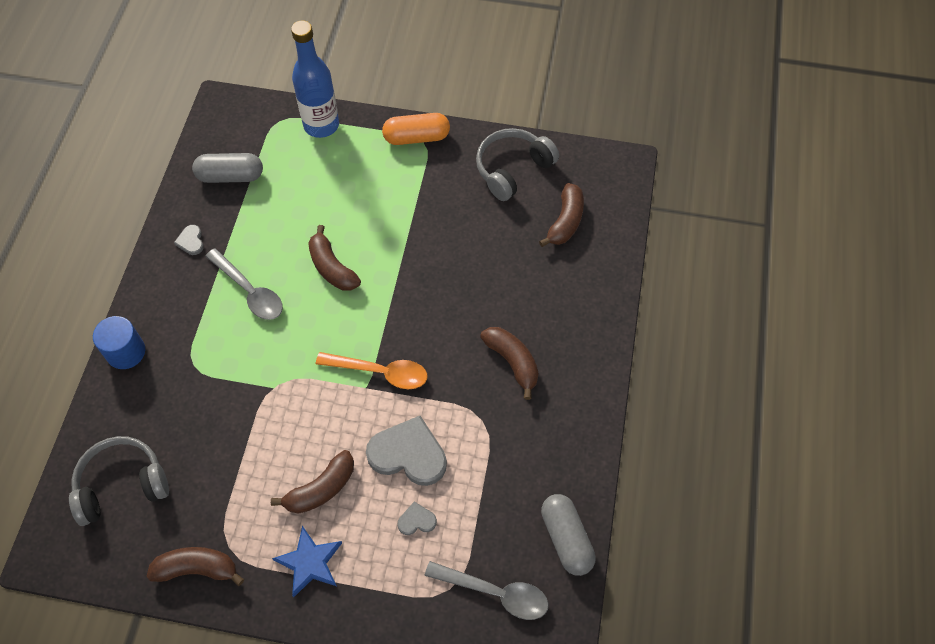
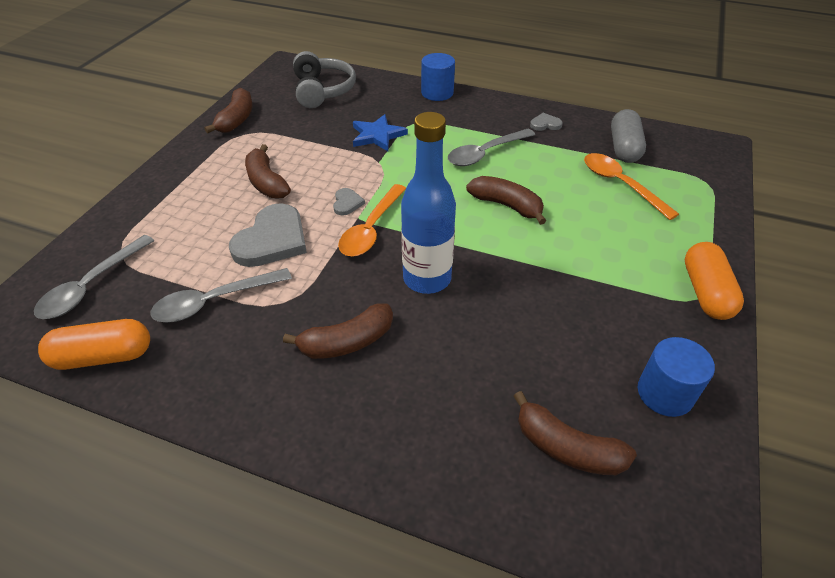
camera: 100 degrees right, 15 degrees down
blue star [272,526,342,598] -> blue star moved to [353,114,408,151]
blue bottle [291,20,339,138] -> blue bottle moved to [401,112,456,294]
brown banana [308,225,361,291] -> brown banana turned 60 degrees clockwise [466,176,546,225]
grey heart [398,502,437,535] -> grey heart moved to [333,188,365,215]
grey headphones [476,128,559,201] -> blue cylinder [638,337,715,417]
grey capsule [541,494,596,576] -> orange capsule [38,319,150,370]
none -> grey spoon [150,268,292,322]
none -> orange spoon [584,153,679,220]

